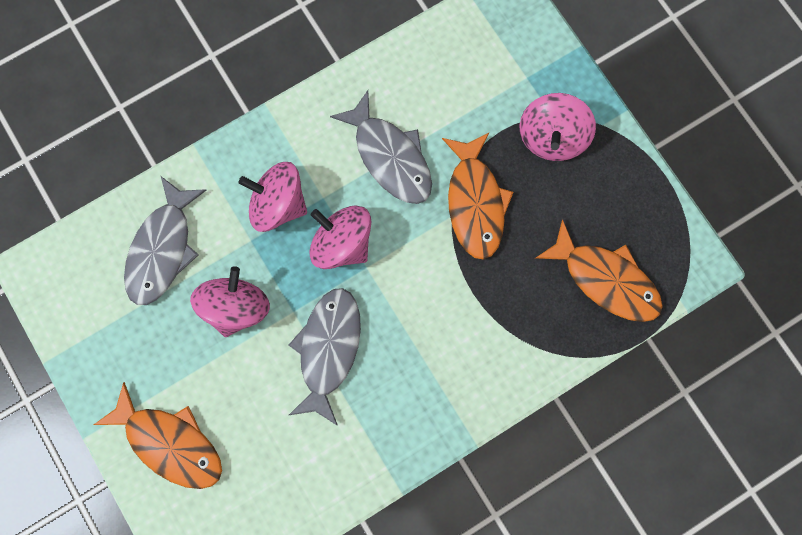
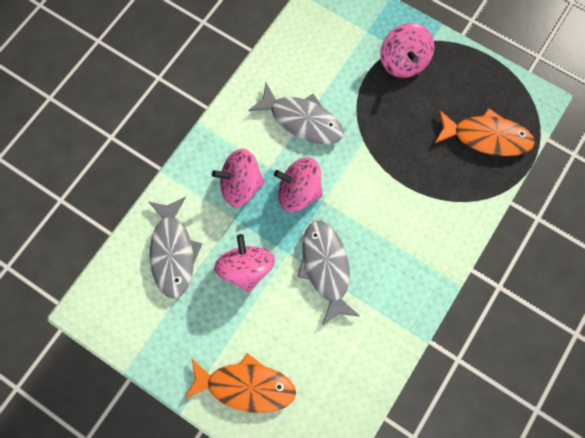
camera: 25 degrees left, 5 degrees down
orange fish [442,133,513,260] -> none

